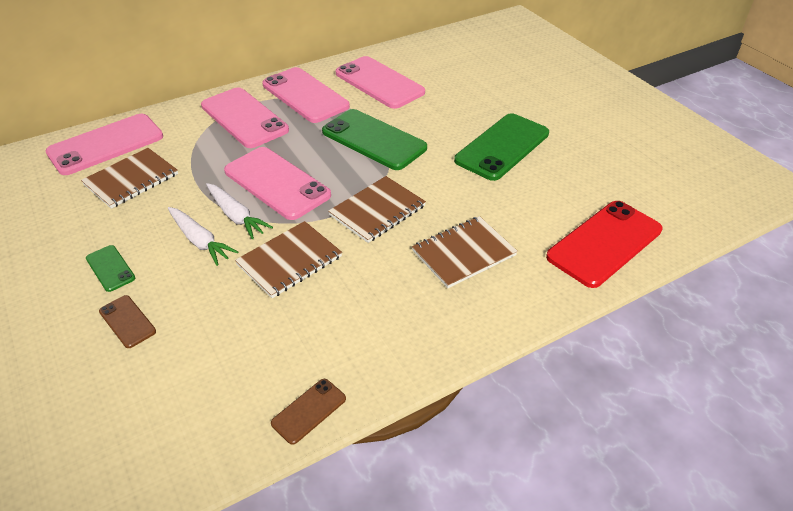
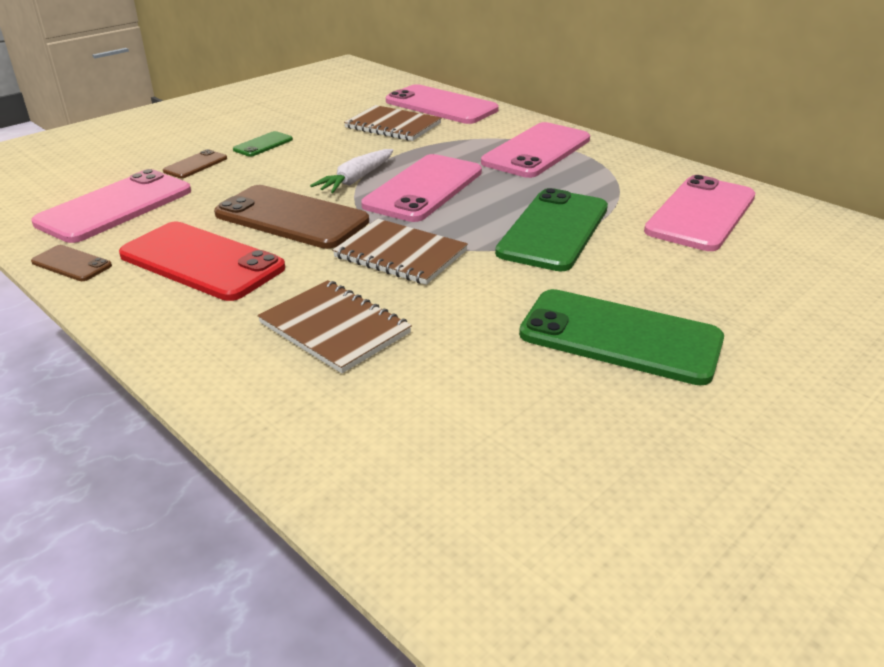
camera: 75 degrees right, 10 degrees down
white carrot [168,207,238,266] -> none
brown notebook [235,221,342,298] -> brown phone [214,185,369,249]
pink phone [262,67,350,123] -> pink phone moved to [31,169,191,243]
red phone [546,201,662,288] -> red phone moved to [119,222,285,301]

